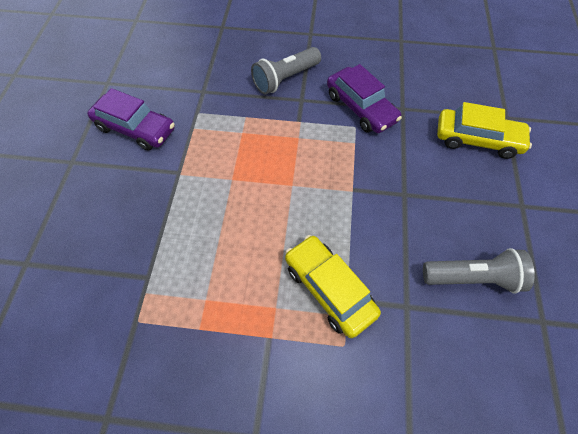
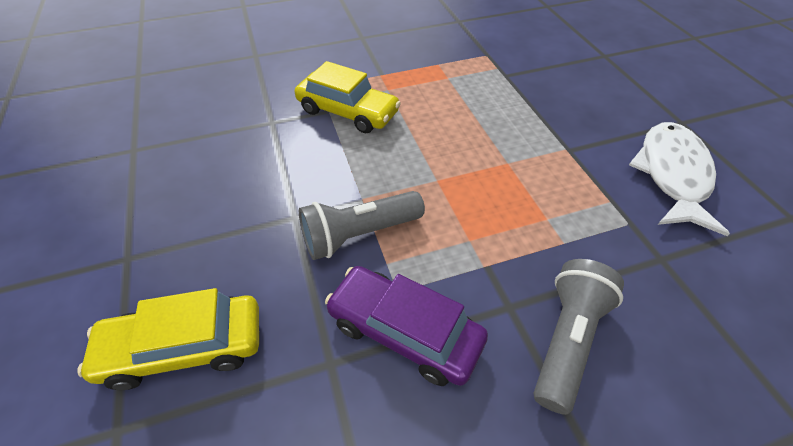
camera: 155 degrees right, 10 degrees down
purple car [87,88,175,151] -> white fish [629,122,730,236]
grey flashlight [423,248,535,294] -> grey flashlight moved to [299,191,425,260]

